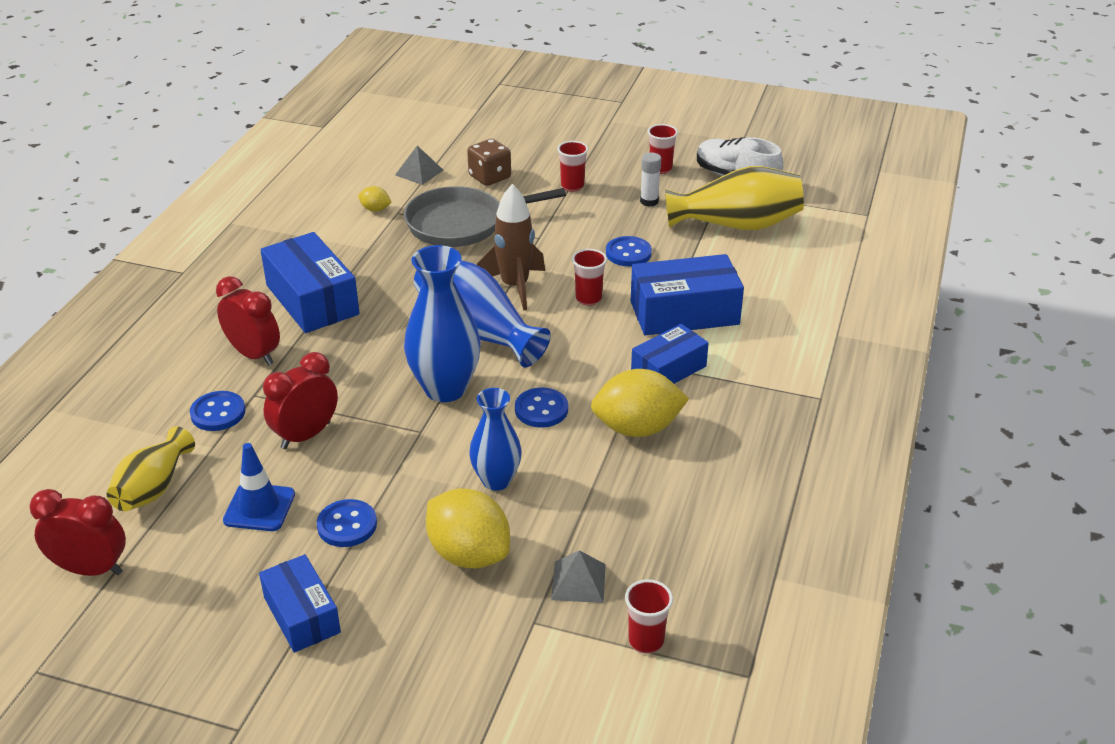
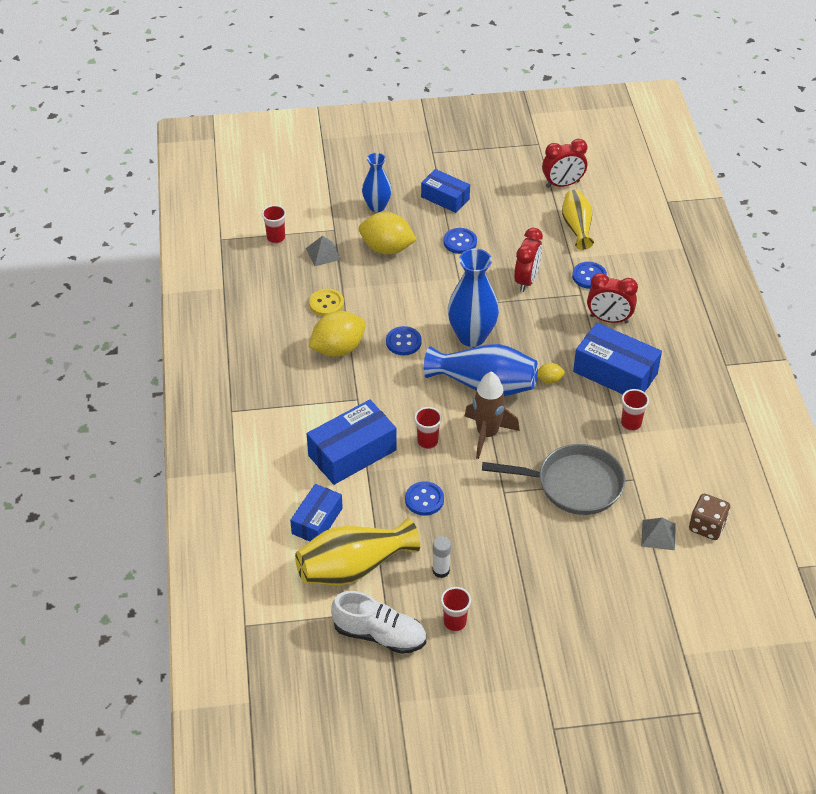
camera: 155 degrees right, 10 degrees up
blue traffic cone [223,443,295,531] -> none
yellow lemon [358,186,392,212] -> yellow lemon moved to [537,363,565,384]
grey pan [404,186,566,247] -> grey pan turned 45 degrees clockwise [482,444,625,515]
brown dice [467,139,511,186] -> brown dice moved to [689,494,730,540]
blue vase [469,388,522,491] -> blue vase moved to [362,153,392,212]
red cup [557,141,588,192] -> red cup moved to [621,389,649,431]
blue box [631,324,709,384] -> blue box moved to [290,484,343,541]
none -> yellow button [309,289,344,316]

